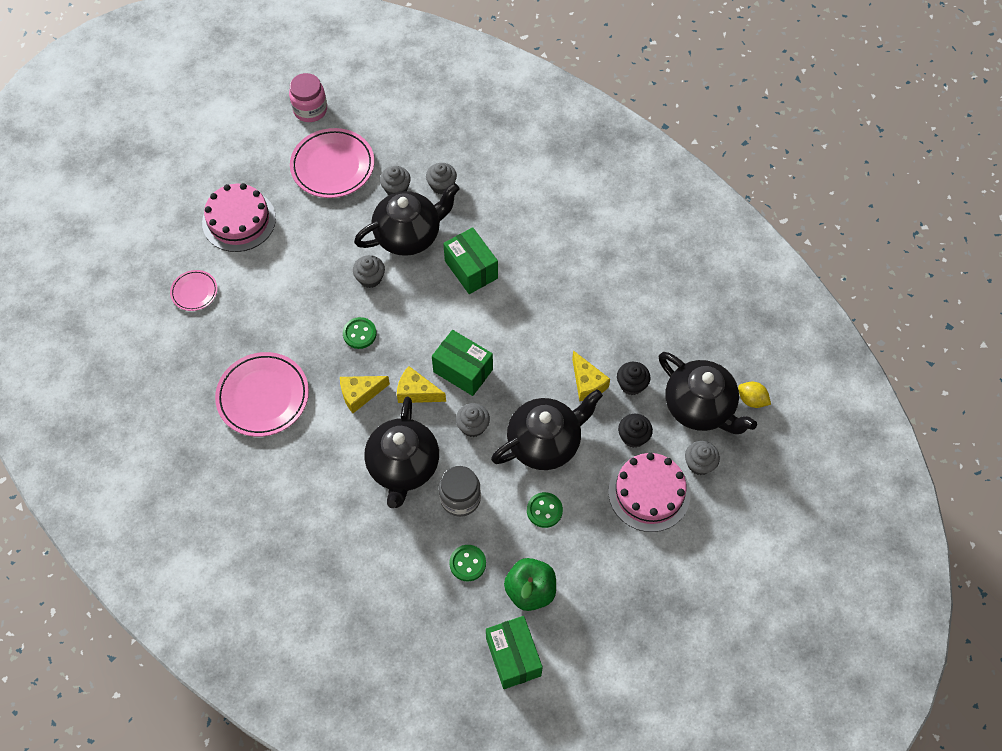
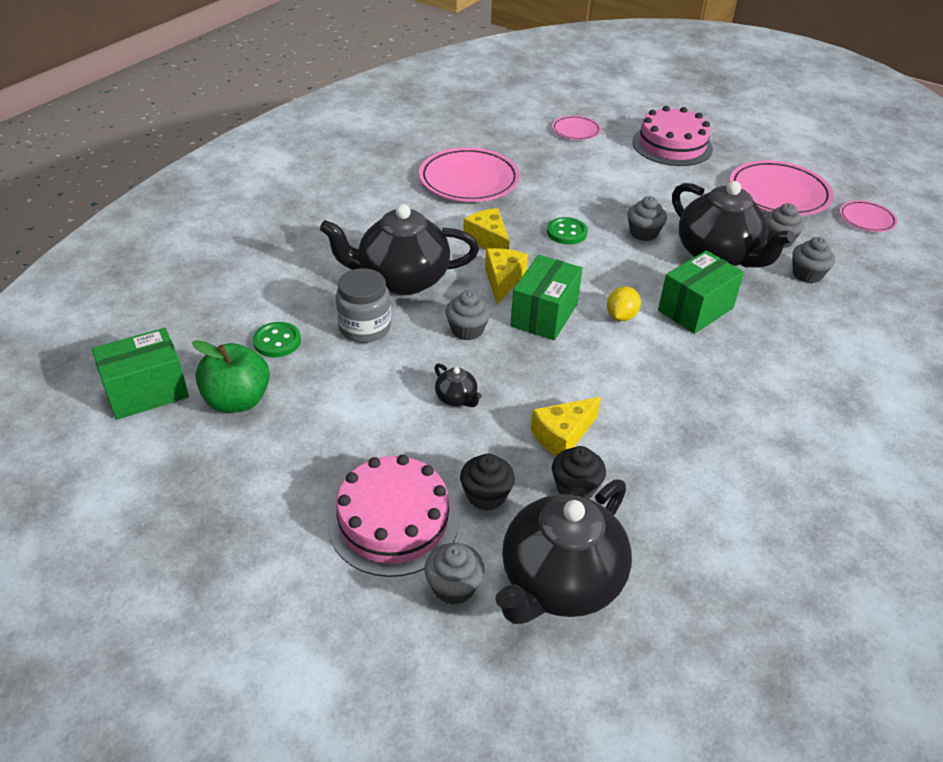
camera: 80 degrees right, 20 degrees down
pink jar [289,73,327,122] -> none
black teapot [491,389,603,470] -> black teapot [435,363,482,407], size x0.41
green button [527,492,563,528] -> none
yellow lemon [738,382,771,408] -> yellow lemon moved to [607,286,641,321]
none -> pink plate [840,200,897,232]

